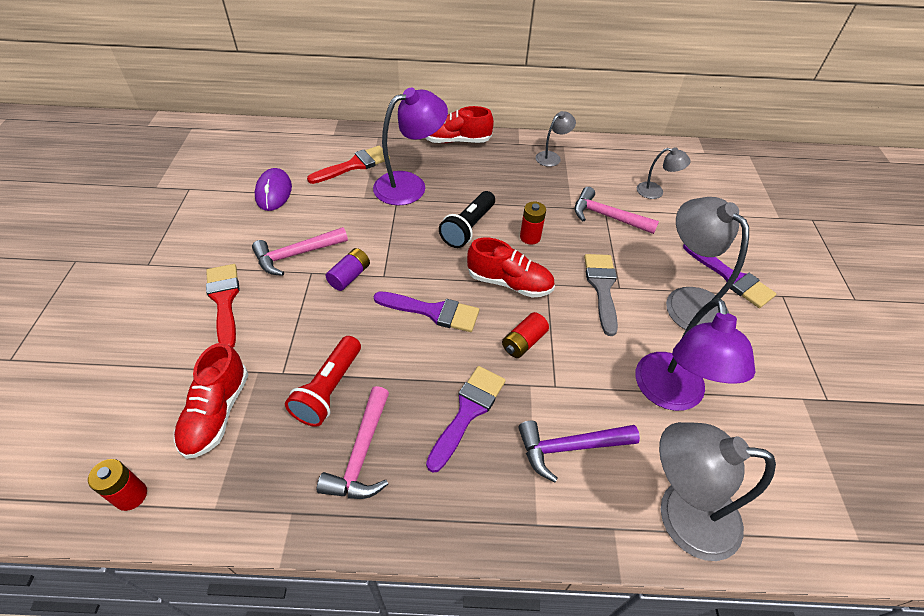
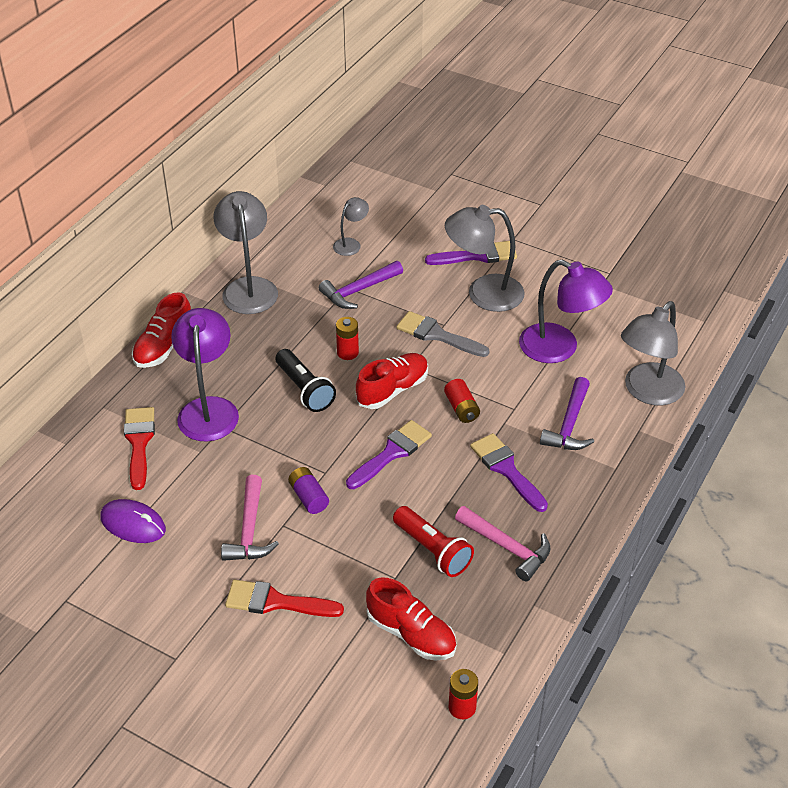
camera: 60 degrees left, 5 degrees down
grey lamp [536,111,576,167] -> grey lamp [214,191,278,314], size x1.94
pink hammer [574,187,659,234] -> purple hammer [319,261,403,309]

